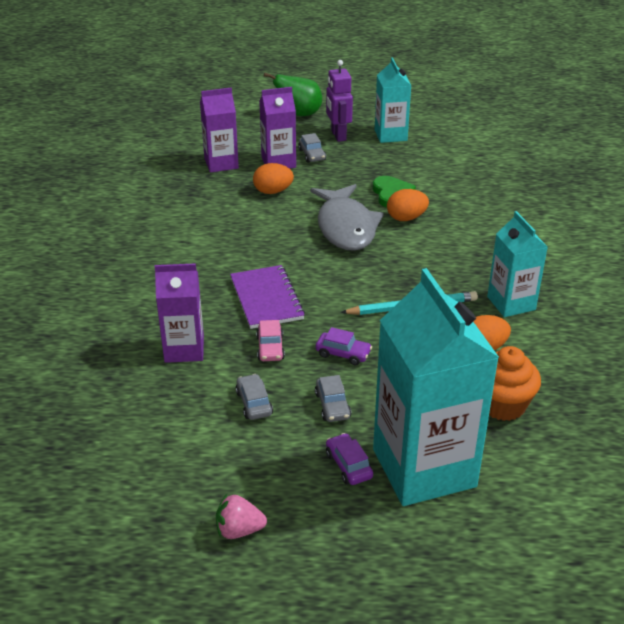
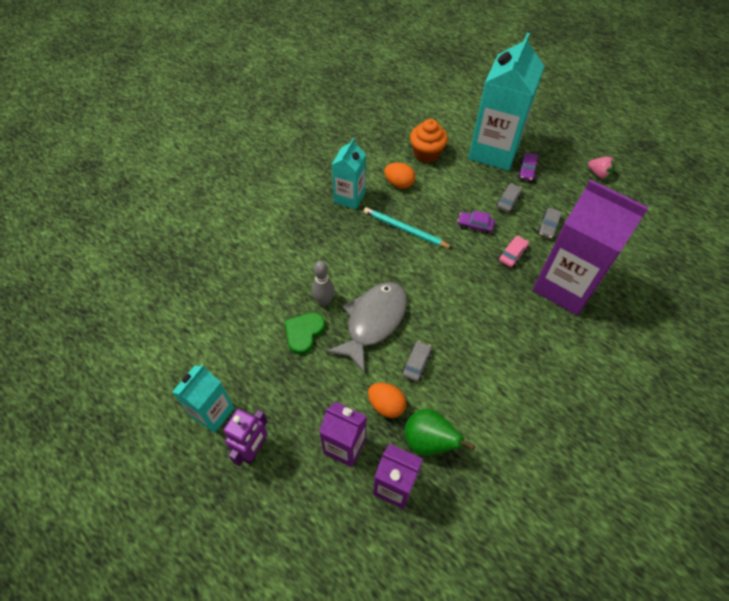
camera: 140 degrees left, 20 degrees up
purple carton [155,263,204,363] -> purple carton [532,179,649,316], size x1.83
purple notebook [230,265,305,329] -> none
green pear [264,72,322,116] -> green pear moved to [404,409,475,456]
grey car [298,133,326,163] -> grey car moved to [402,341,432,382]
purple car [316,327,372,365] -> purple car turned 45 degrees counterclockwise [457,210,495,235]
orange egg [387,189,429,221] -> grey bowling pin [312,261,335,306]

